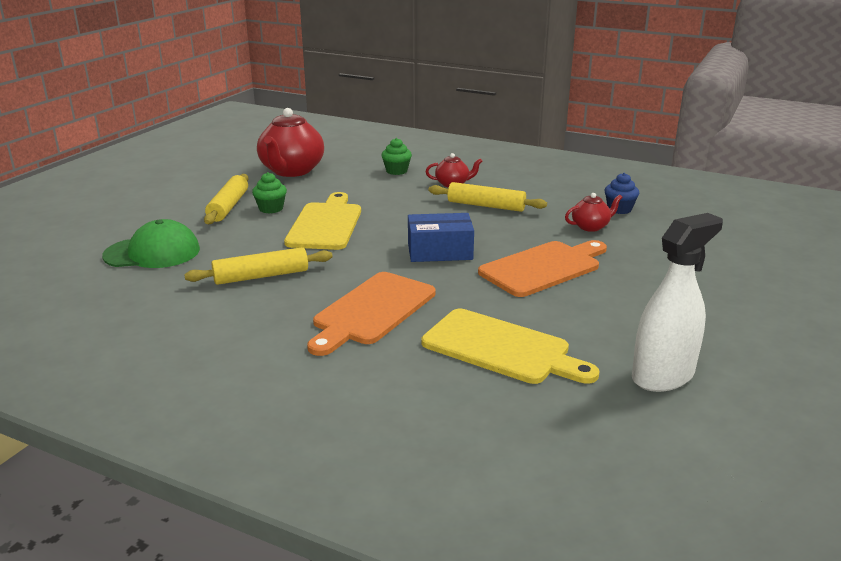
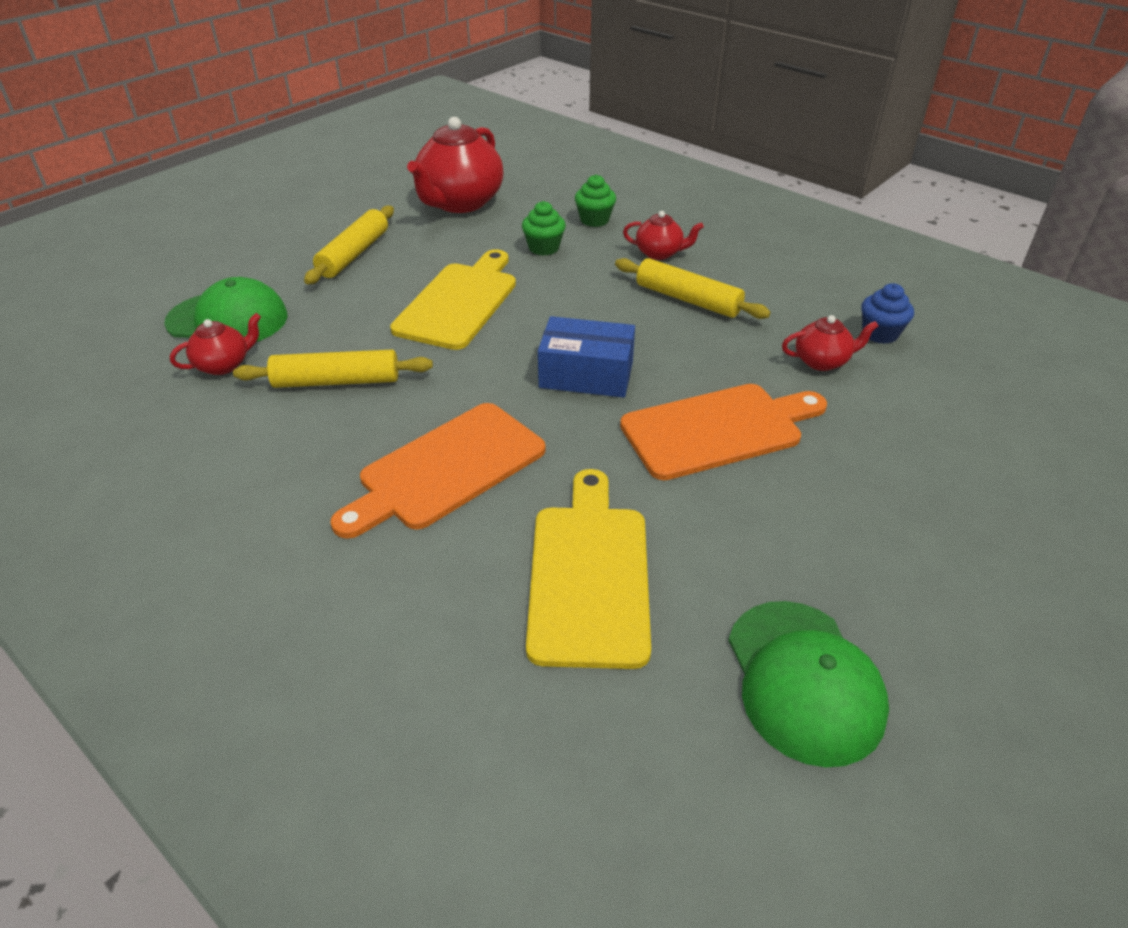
camera: 15 degrees right, 15 degrees up
green cupcake [252,172,287,214] -> green cupcake moved to [522,201,566,256]
yellow cutting board [421,309,600,384] -> yellow cutting board turned 135 degrees counterclockwise [526,469,651,669]
white spray bottle [632,213,723,392] -> green cap [728,601,889,767]
none -> red teapot [170,313,261,375]

